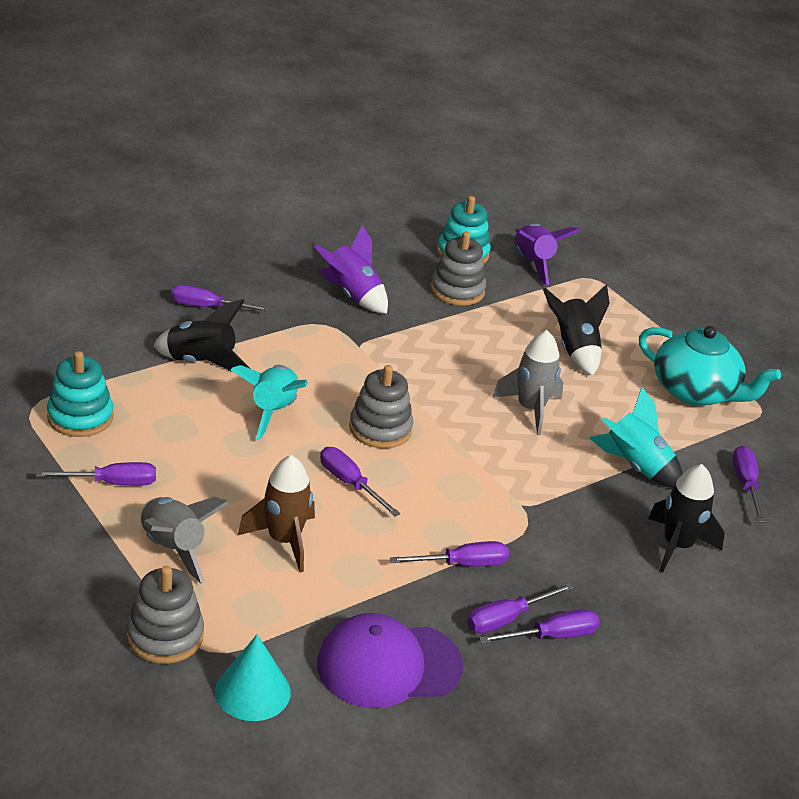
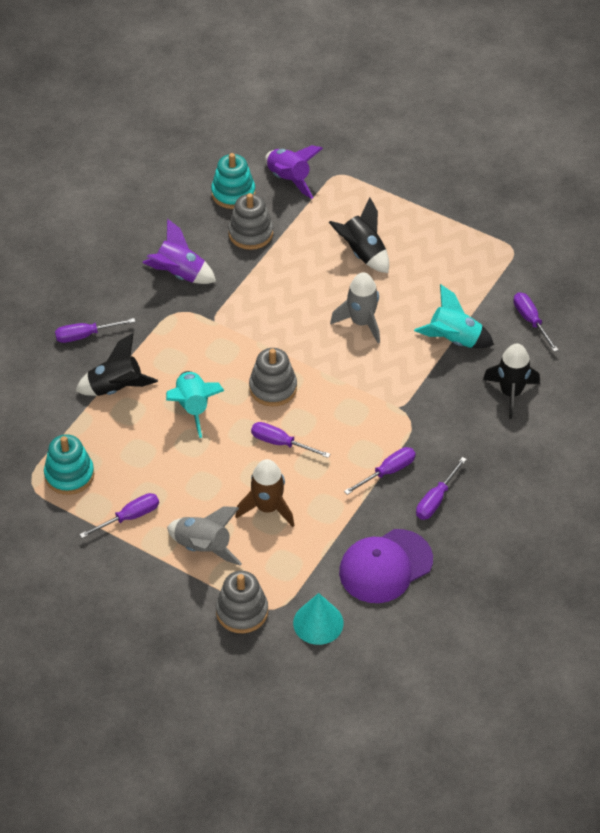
camera: 20 degrees left, 15 degrees up
purple screwdriver [479,609,599,644] -> none
turquoise teapot [639,326,781,406] -> none

